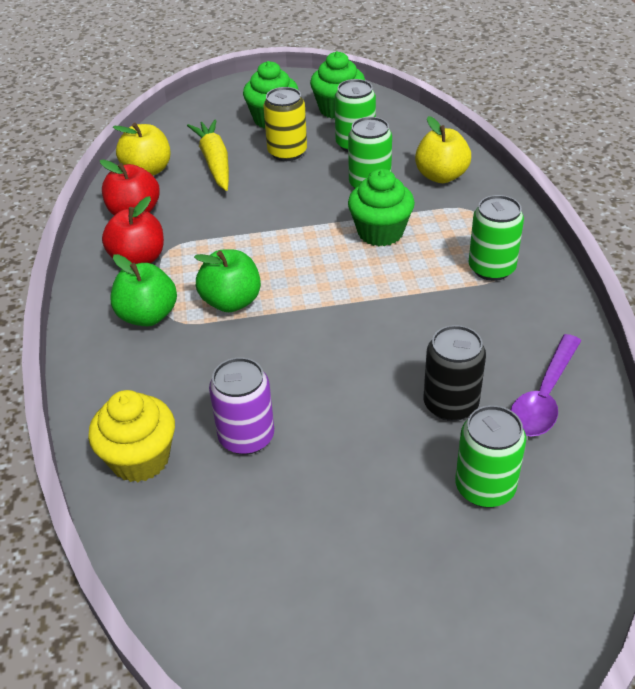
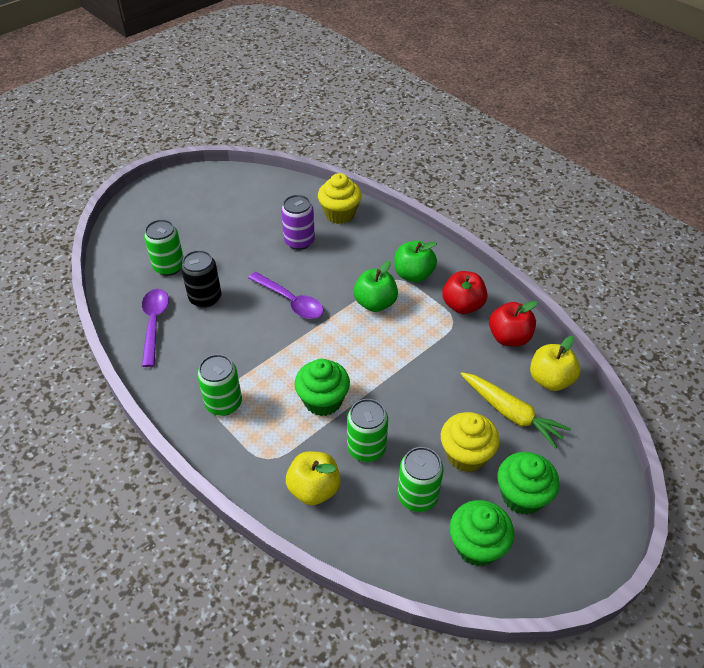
camera: 145 degrees right, 5 degrees up
yellow can [263,87,307,161] -> yellow cupcake [441,412,500,472]
none -> purple spoon [249,272,323,319]

